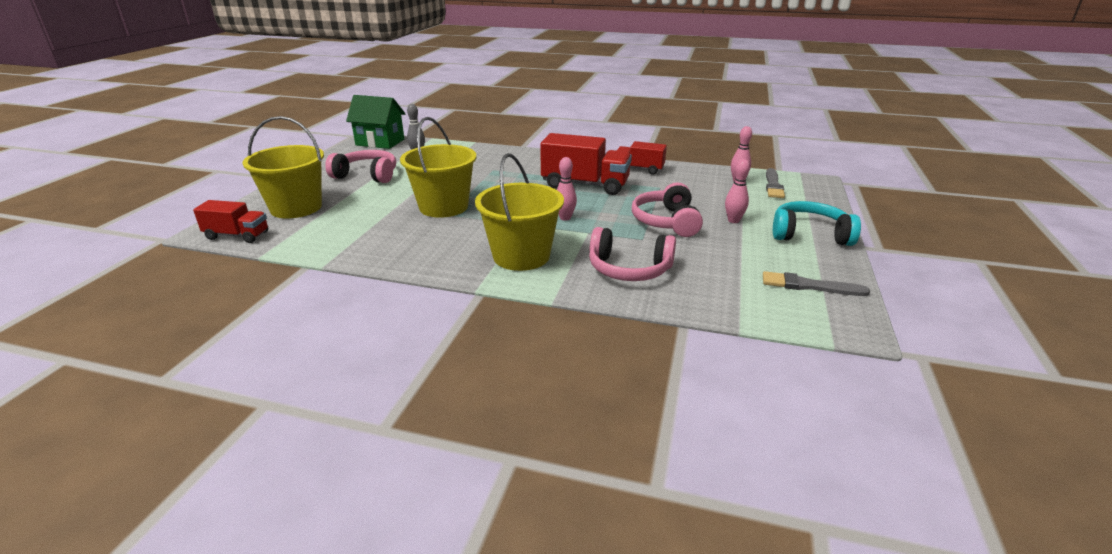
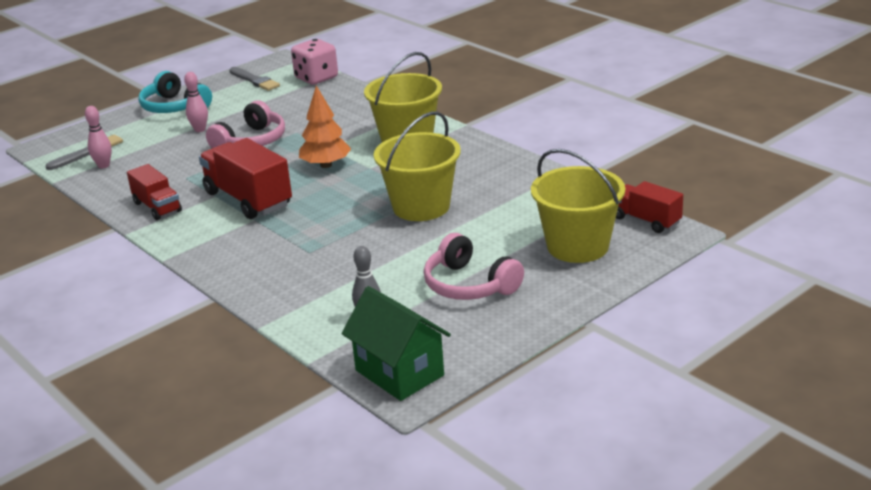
camera: 145 degrees left, 0 degrees up
pink bowling pin [557,157,577,221] -> orange tree [299,86,351,168]
pink headphones [589,227,676,281] -> none
none -> pink dice [291,39,338,85]

